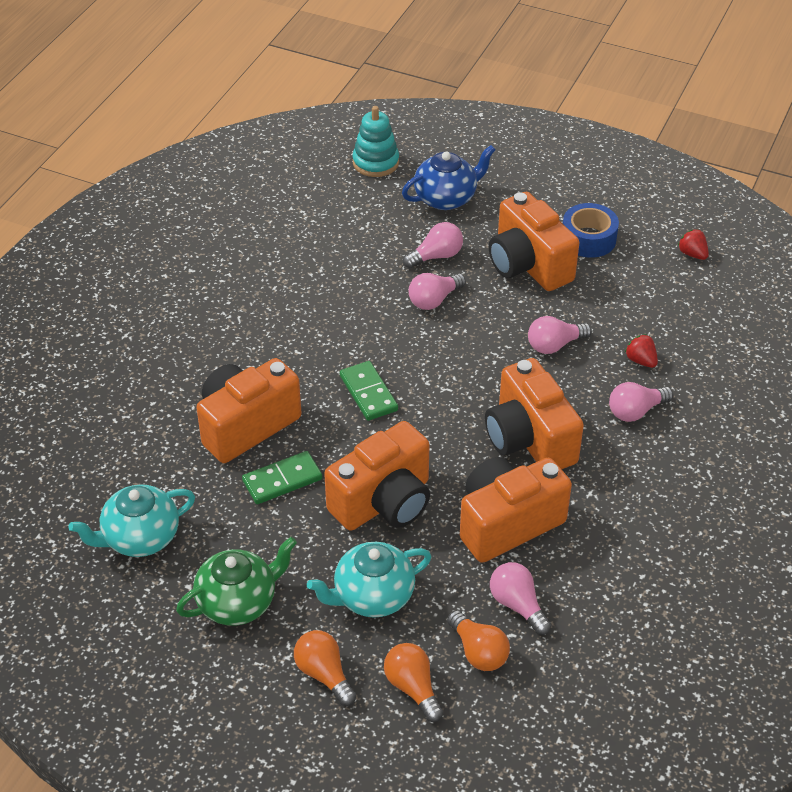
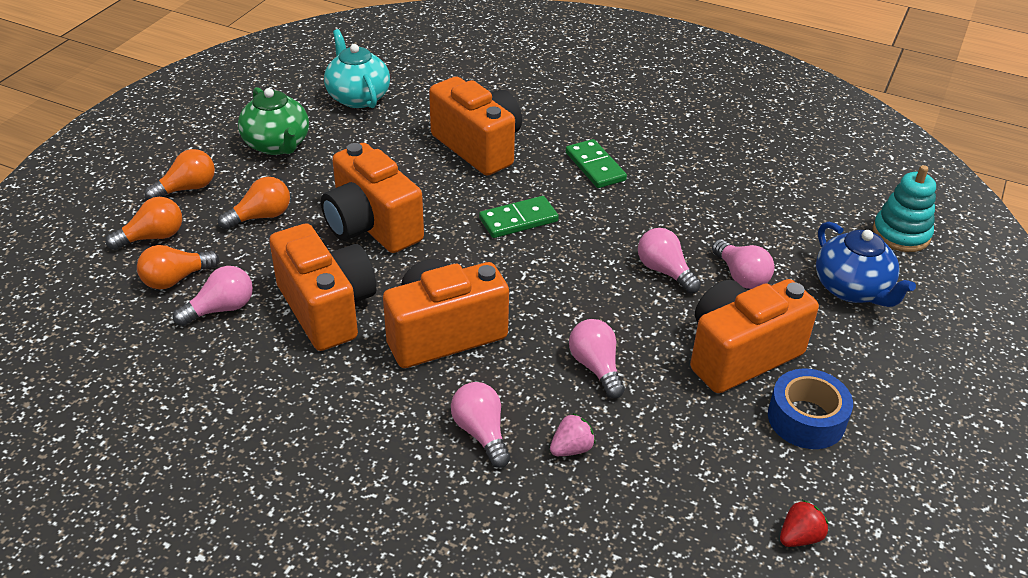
camera: 90 degrees right, 5 degrees down
green domino [242,451,322,504] -> green domino moved to [566,139,627,188]
turquoise teapot [307,542,432,618] -> orange light bulb [218,177,290,230]
red strawberry [625,334,658,368] -> pink strawberry [550,413,595,456]

